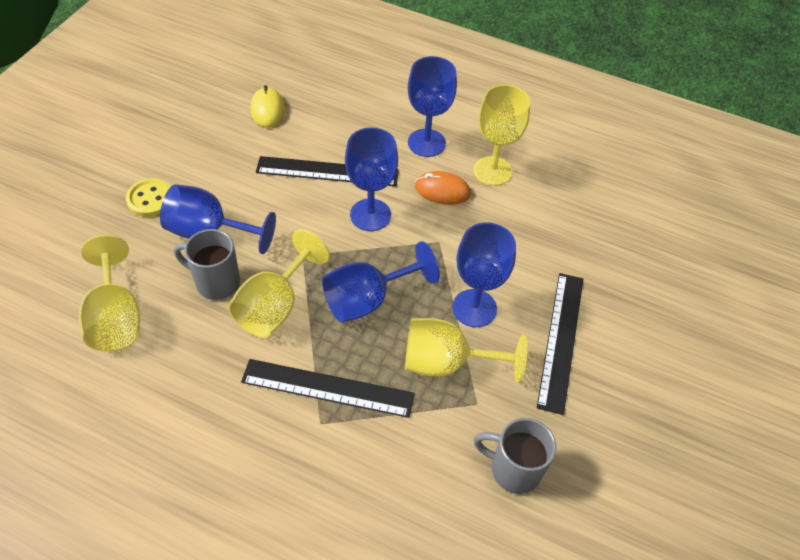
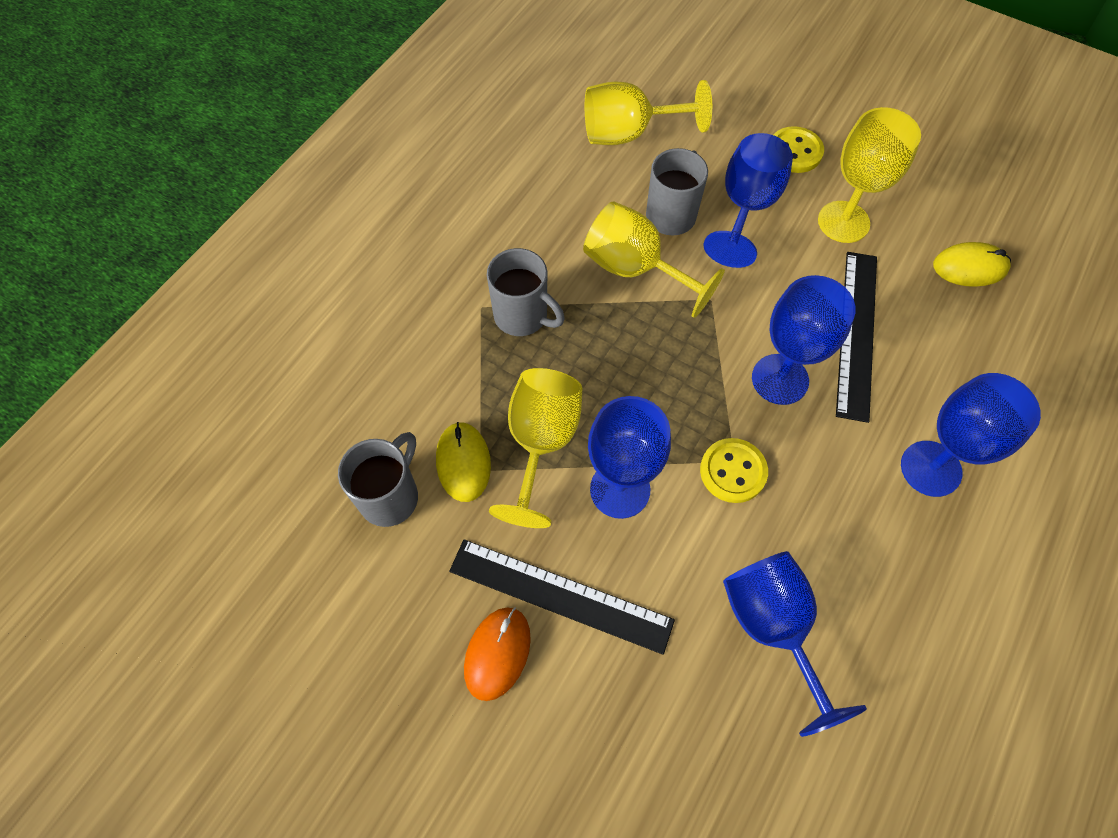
camera: 100 degrees right, 10 degrees up
black ruler [241,359,415,418] -> grey mug [487,248,565,336]
blue goblet [322,241,440,322] -> blue goblet moved to [723,551,867,737]
orange mouse [415,171,471,205] -> orange mouse moved to [464,608,531,701]
yellow goblet [473,85,530,186] -> yellow goblet moved to [818,107,921,243]
none -> yellow mouse [436,422,491,502]
none -> yellow button [700,438,768,503]

